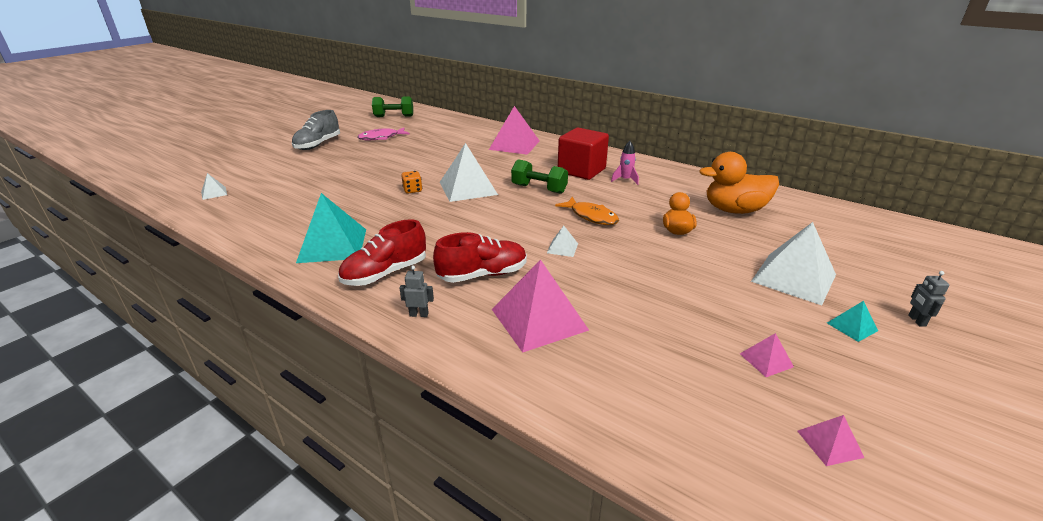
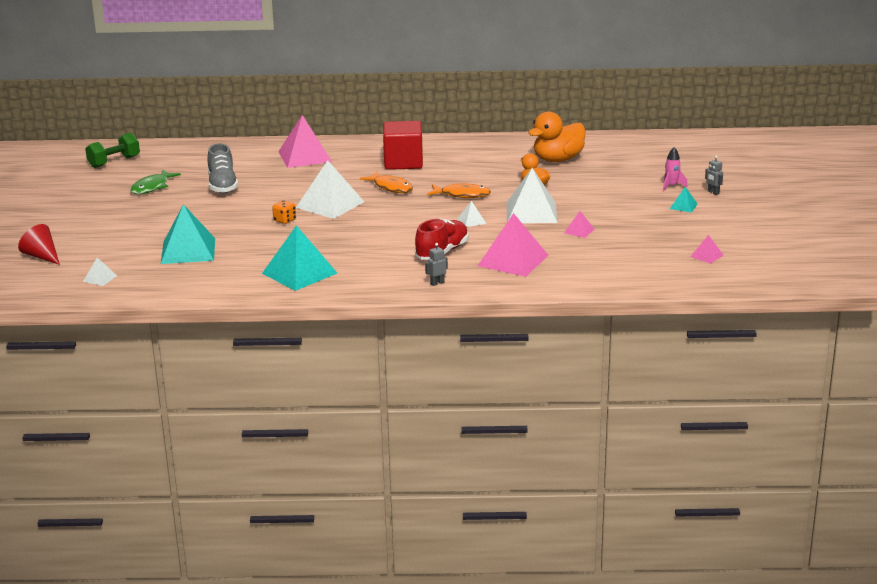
camera: 35 degrees left, 5 degrees down
grey shoe [292,110,340,150] -> grey shoe moved to [207,144,238,193]
red shoe [338,219,426,286] -> none
pink fish [357,128,410,140] -> green fish [130,170,181,194]
green dumbbell [511,159,568,194] -> orange fish [360,172,413,193]
pink rocket [611,141,639,185] -> pink rocket moved to [663,147,688,192]
pink pyramid [740,333,794,377] -> pink pyramid moved to [564,211,595,238]
white pyramid [751,222,836,305] -> white pyramid moved to [506,168,558,223]
none -> red cone [18,224,60,265]
none -> turquoise pyramid [161,204,215,264]

